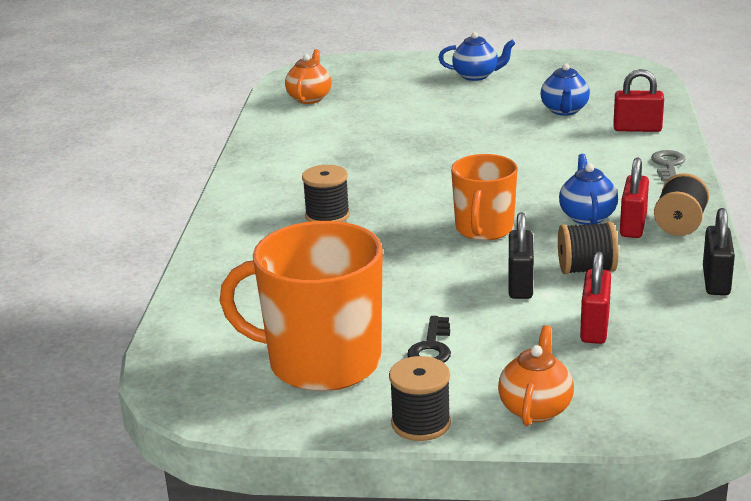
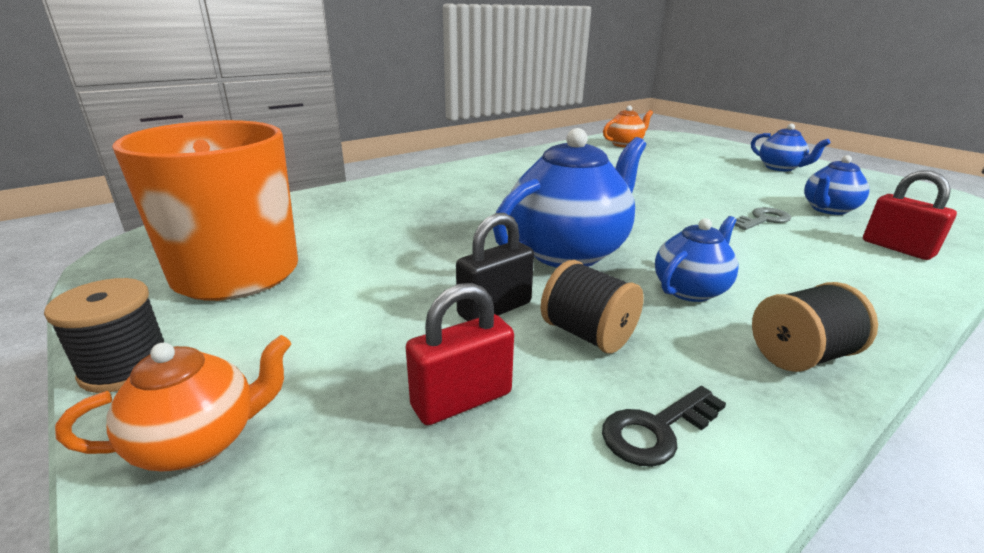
camera: 45 degrees right, 0 degrees up
black spool [302,165,350,222] -> none
black key [407,316,451,363] -> black key moved to [602,386,726,467]
orange mug [451,154,518,241] -> blue teapot [493,128,646,268]
red padlock [620,158,649,238] -> none
grey key [651,150,686,181] -> grey key moved to [734,207,791,230]
black padlock [703,208,735,295] -> none

